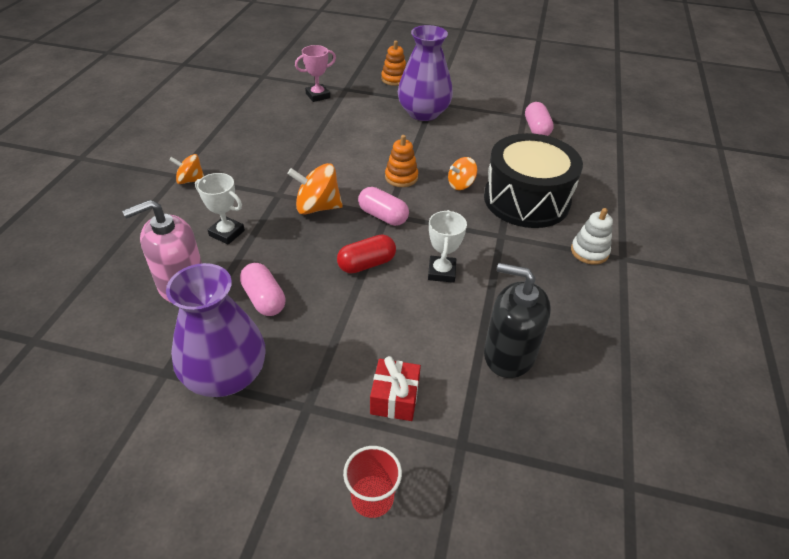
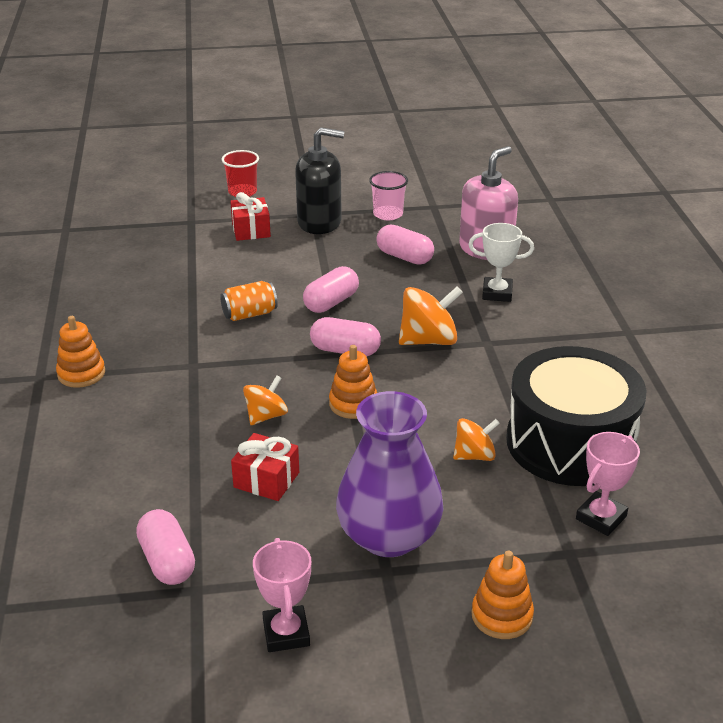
camera: 160 degrees right, 10 degrees down
purple vase [166,263,265,397] -> pink cup [369,171,408,220]
orange spinning top [169,154,204,184] -> orange spinning top moved to [453,418,500,461]
red capsule [337,234,396,274] -> pink capsule [303,266,359,313]
white trophy [428,210,467,283] -> orange can [220,281,278,321]
black drum [484,133,583,228] -> black drum moved to [506,346,647,486]
black soap dispenser [484,263,551,378] -> black soap dispenser moved to [295,127,345,234]
white stacking toy [571,208,613,264] -> orange stacking toy [56,316,105,388]
none -> red gift [231,433,299,501]
none -> pink trophy [253,538,311,652]

